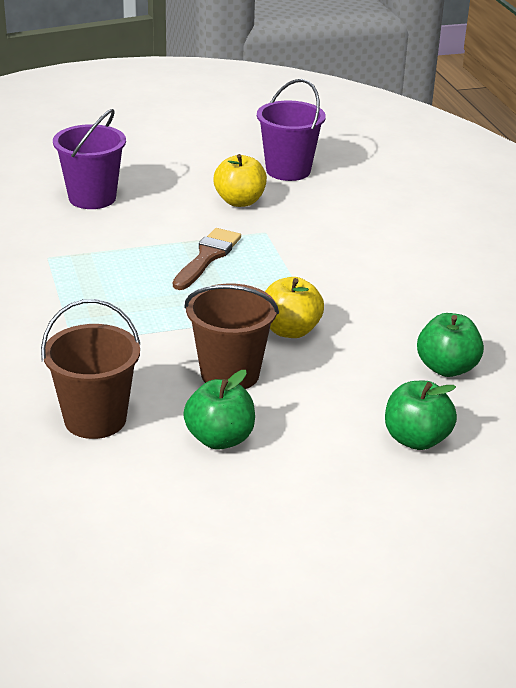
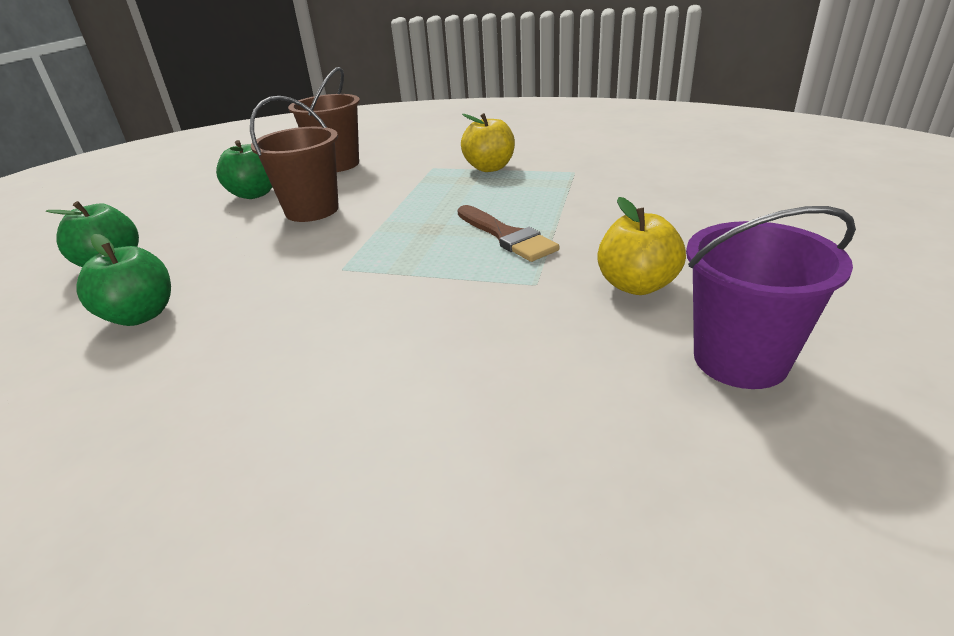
camera: 125 degrees right, 0 degrees up
purple bucket [53,109,126,209] -> none
yellow apple [265,277,324,338] -> yellow apple moved to [461,113,515,172]

